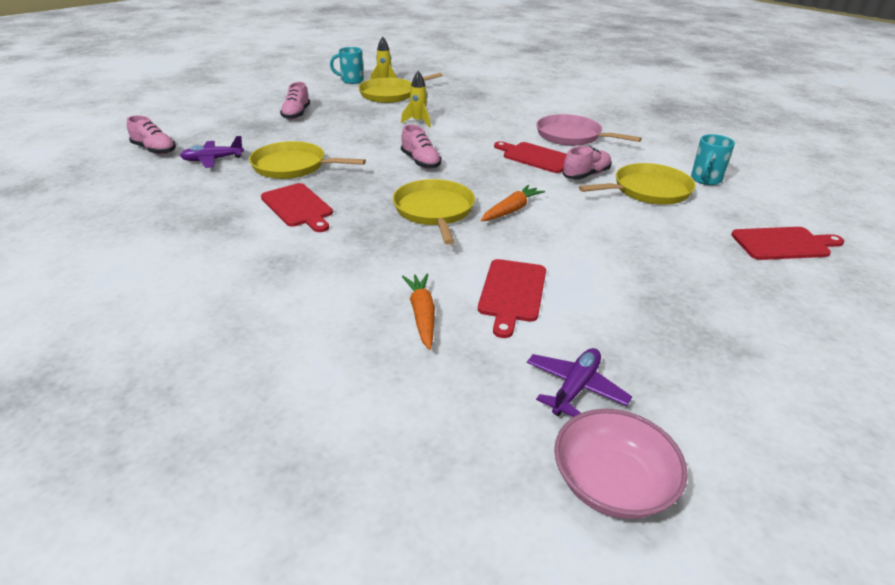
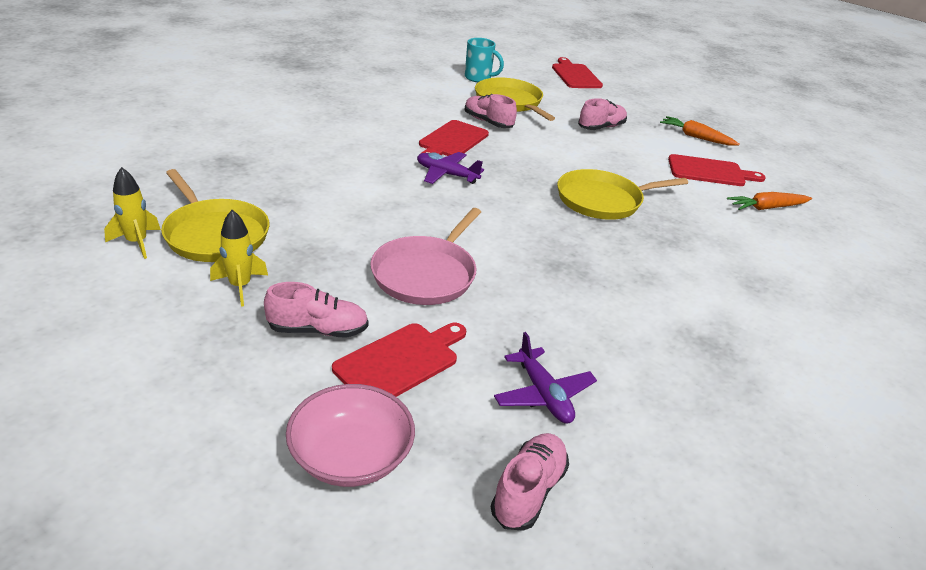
camera: 100 degrees left, 0 degrees up
yellow pan [249,141,366,179] -> none
red cutting board [261,183,333,232] -> red cutting board moved to [332,323,466,397]
turquoise mug [330,47,364,84] -> none
yellow rocket [401,71,431,128] -> yellow rocket moved to [210,210,268,307]
pink shoe [401,124,441,169] -> pink shoe moved to [578,98,627,130]
orange carrot [481,185,545,221] -> orange carrot moved to [660,116,740,146]
purple plane [527,348,632,417] -> purple plane moved to [417,152,484,184]
pink pan [536,114,642,146] -> pink pan moved to [371,208,481,305]
pink bowl [554,409,688,519] -> pink bowl moved to [286,384,415,487]

